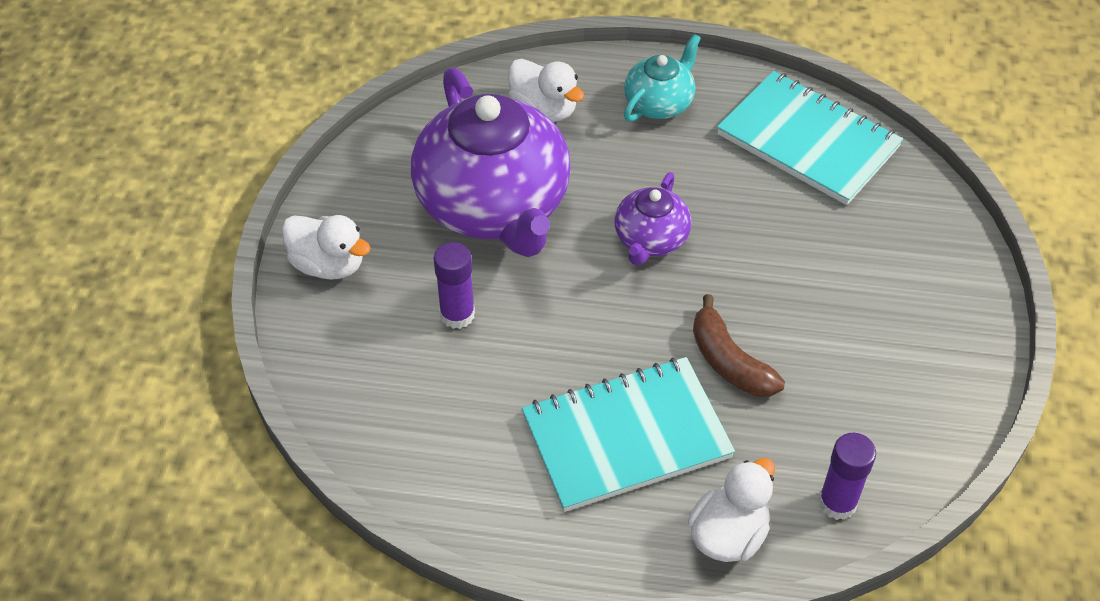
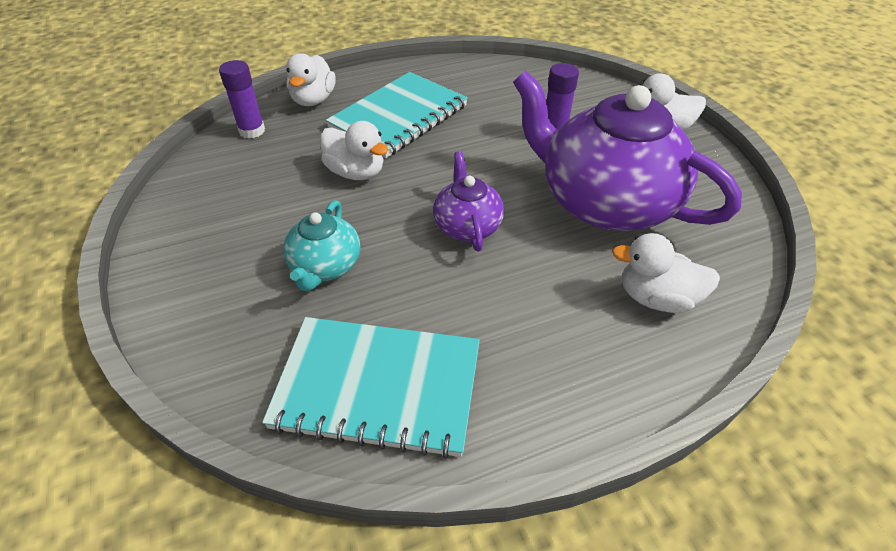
camera: 150 degrees right, 5 degrees down
turquoise teapot [624,34,701,122] -> turquoise teapot moved to [283,200,360,291]
brown banana [693,294,785,397] -> white duck [320,121,389,180]

